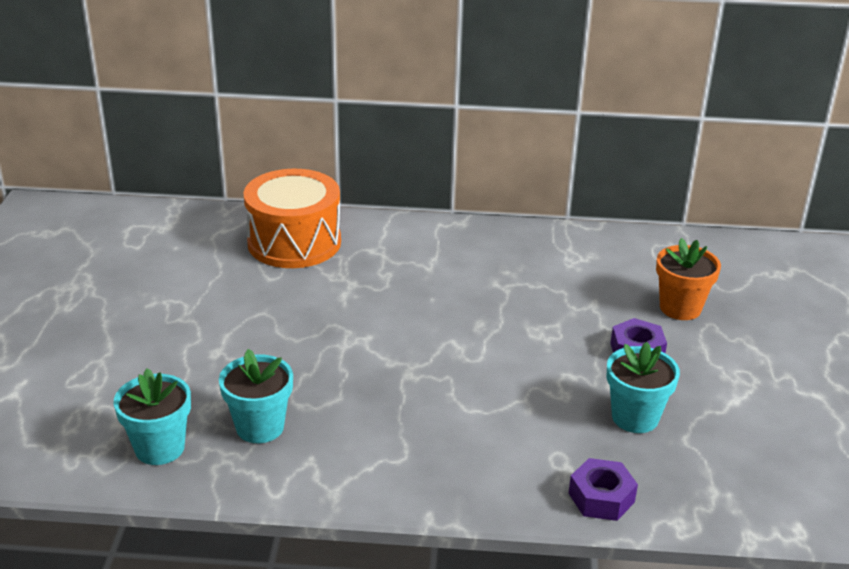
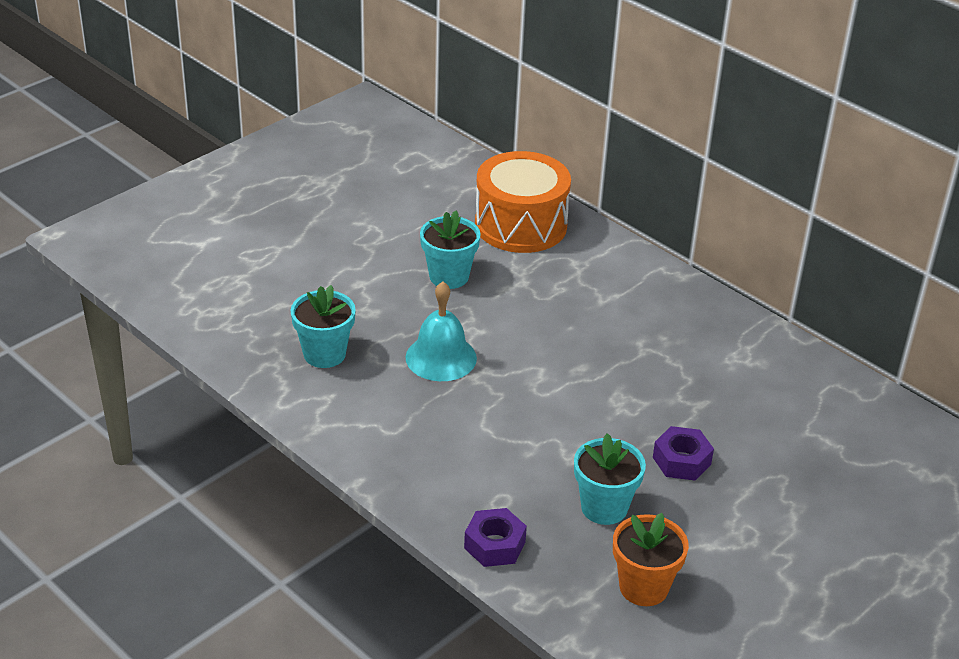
camera: 40 degrees right, 5 degrees up
turquoise flower pot [114,368,191,465] -> turquoise flower pot moved to [420,211,481,289]
orange flower pot [656,238,721,320] -> orange flower pot moved to [613,513,689,606]
none -> turquoise bell [405,282,477,381]

